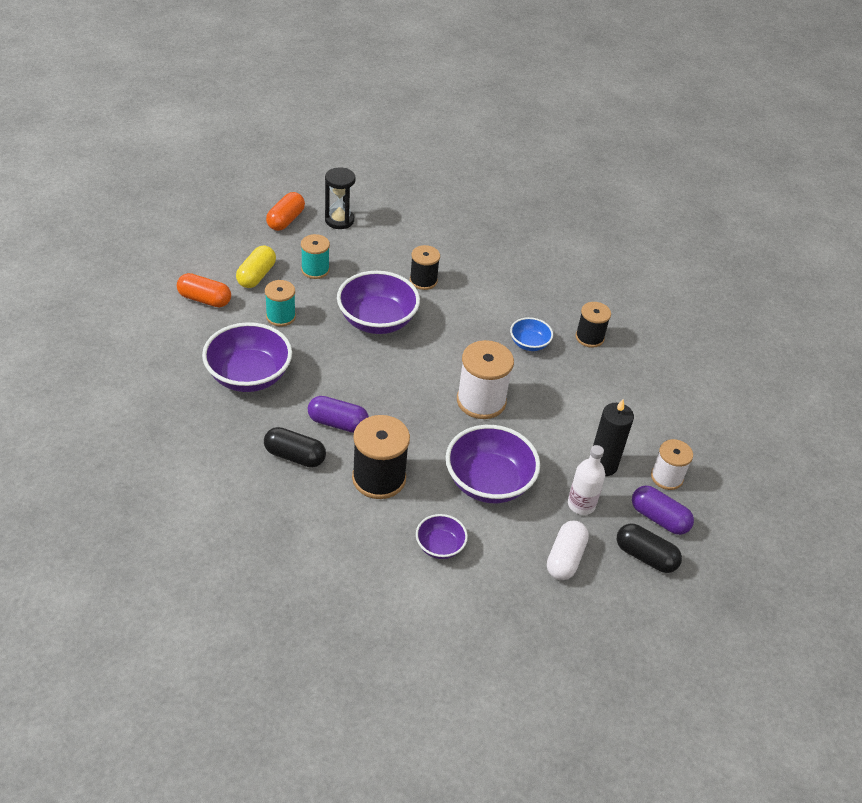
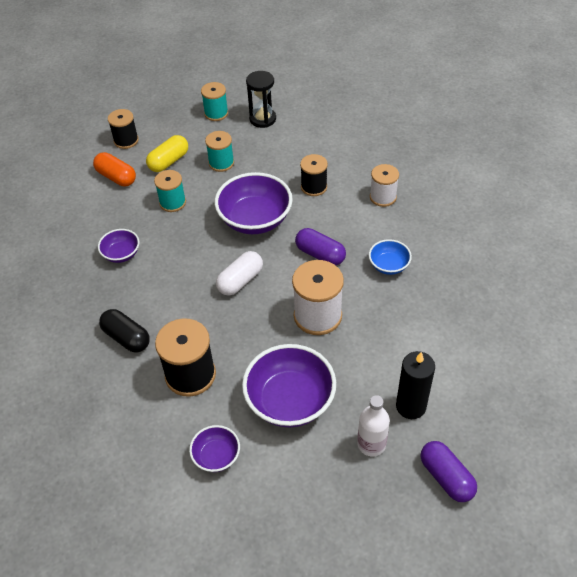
camera: 25 degrees right, 5 degrees up
purple bowl [202,322,292,392] -> purple bowl [98,229,139,263], size x0.52
orange capsule [266,192,305,231] -> turquoise spool [201,82,228,121]
purple capsule [308,396,369,433] -> purple capsule moved to [295,228,346,265]
white capsule [547,521,589,580] -> white capsule moved to [216,251,263,296]
black spool [575,302,611,348] -> black spool moved to [108,109,139,149]
black capsule [617,524,682,573] -> none
white spool [651,439,693,490] -> white spool moved to [370,164,399,207]

